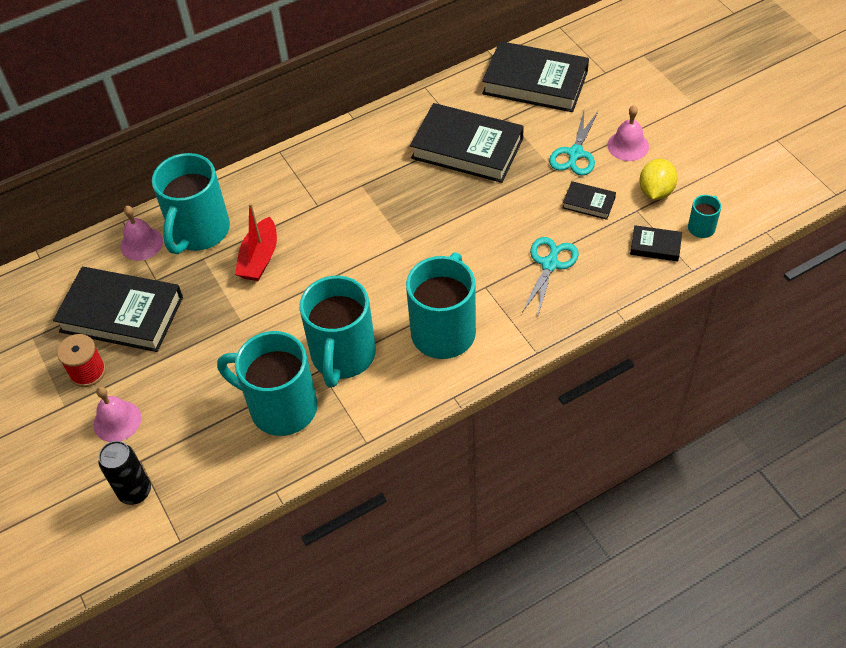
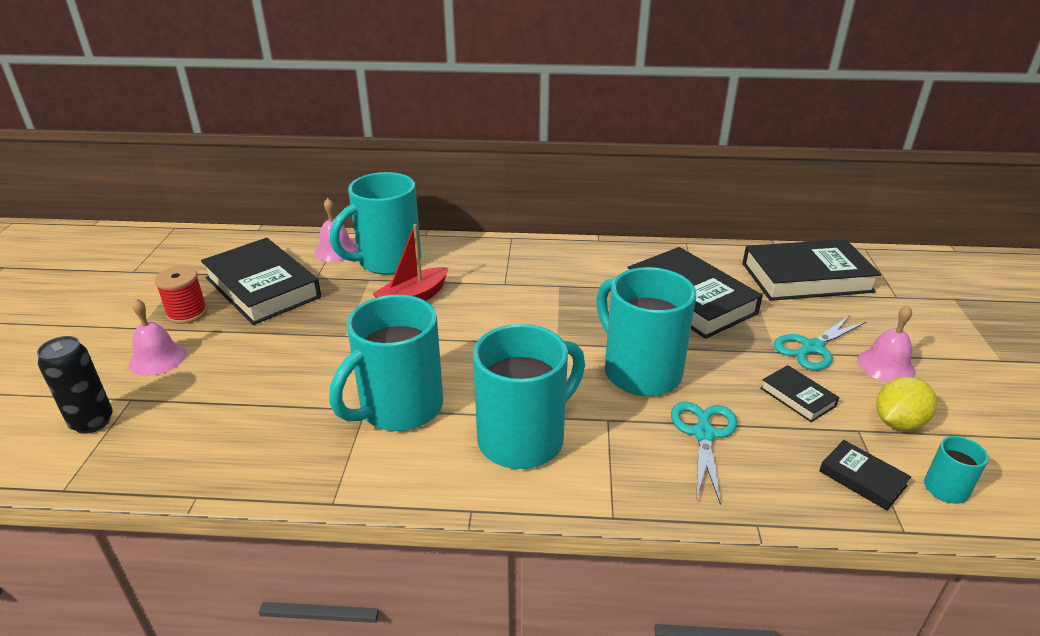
camera: 30 degrees right, 20 degrees down
turquoise mug [217,331,317,436] -> turquoise mug moved to [596,267,696,396]
black book [482,41,589,112] -> black book turned 60 degrees counterclockwise [742,239,881,301]
turquoise scissors [522,237,579,315] -> turquoise scissors turned 45 degrees counterclockwise [671,402,737,505]

